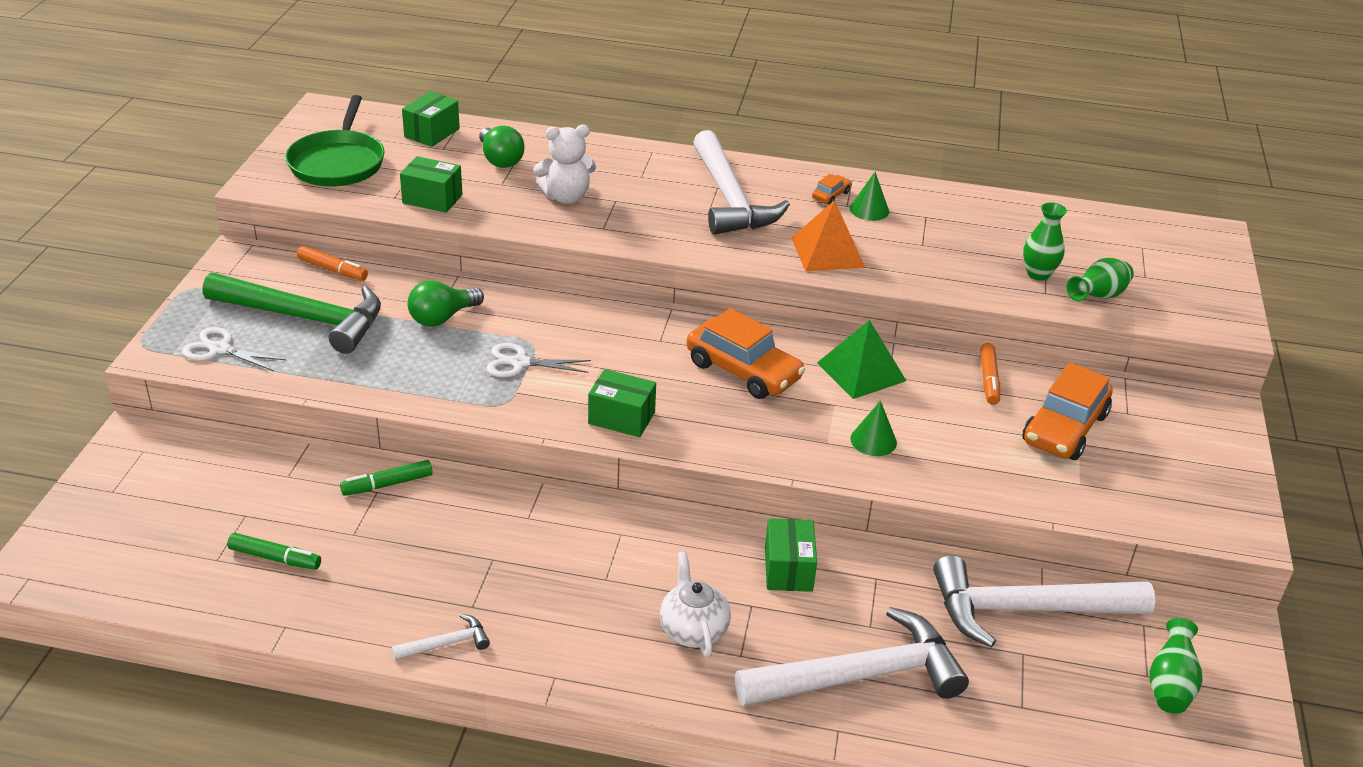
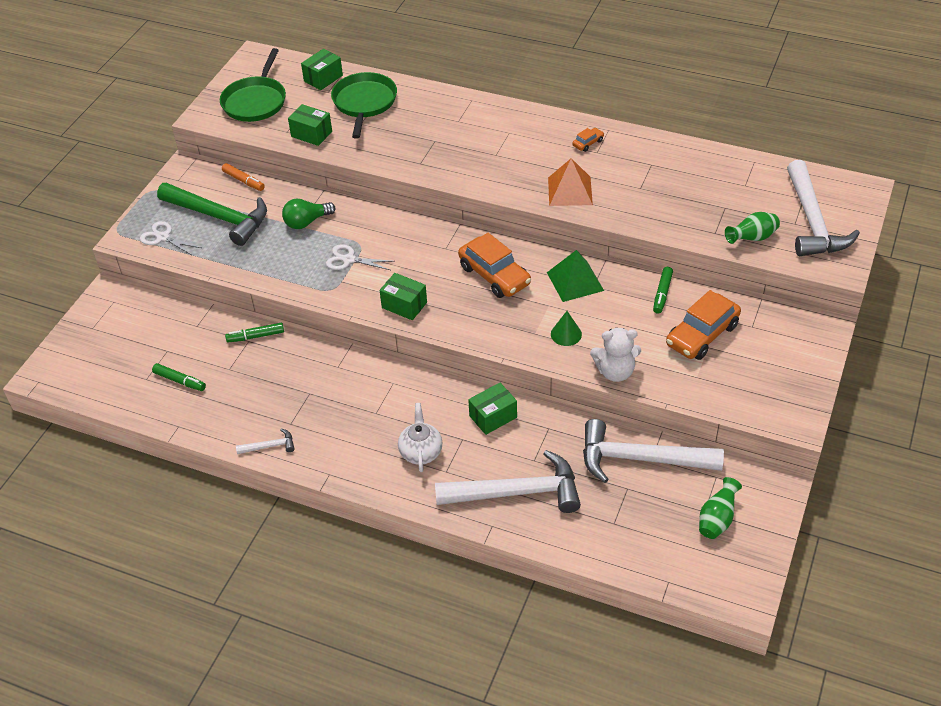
camera: 15 degrees right, 10 degrees up
green light bulb [479,126,524,168] -> green pan [331,72,397,139]
white teddy bear [533,125,596,204] -> white teddy bear moved to [590,327,641,382]
white hammer [693,130,790,235] -> white hammer moved to [787,160,860,256]
green box [765,518,817,592] -> green box turned 45 degrees clockwise [468,383,517,435]
green cone [850,172,889,221] -> none
orange marker [980,343,1000,405] -> green marker [653,267,673,314]
green vase [1023,202,1067,281] -> none

